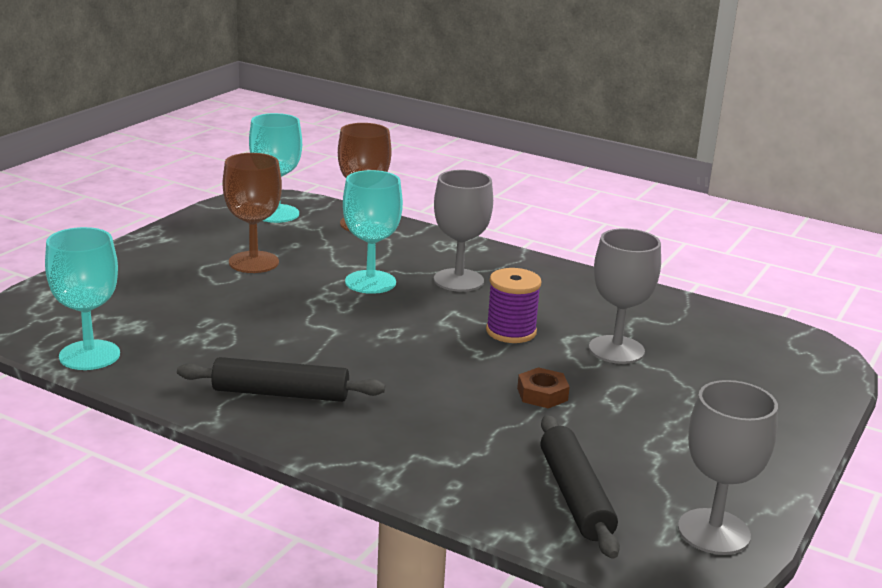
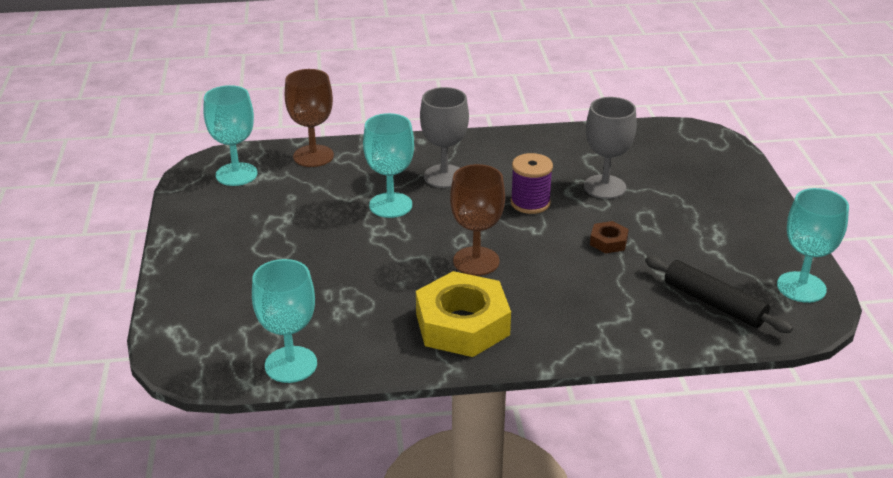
camera: 35 degrees left, 10 degrees up
black rolling pin [177,357,385,402] -> yellow nut [416,271,511,357]
brown goblet [223,153,282,273] -> brown goblet moved to [450,164,505,276]
grey goblet [678,380,778,555] -> turquoise goblet [777,188,849,303]

